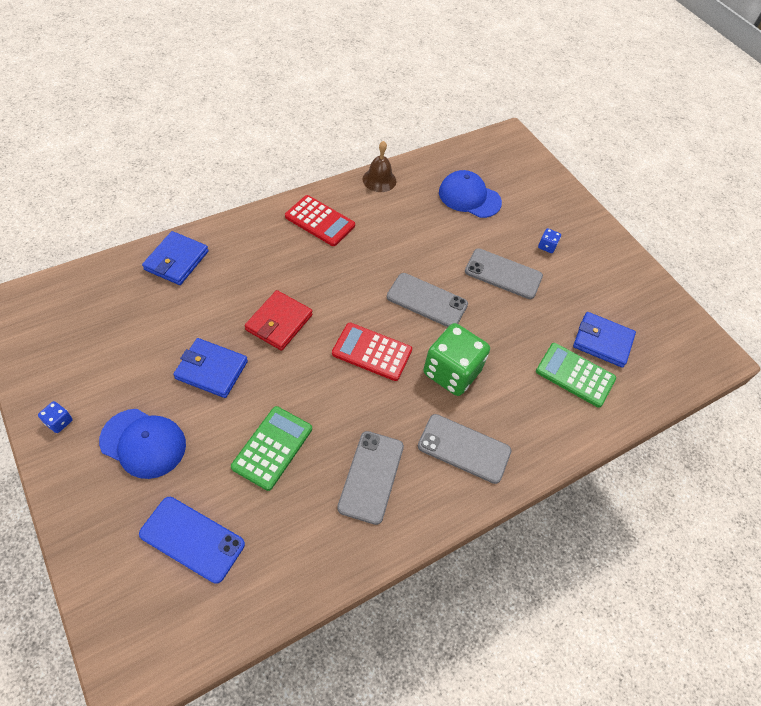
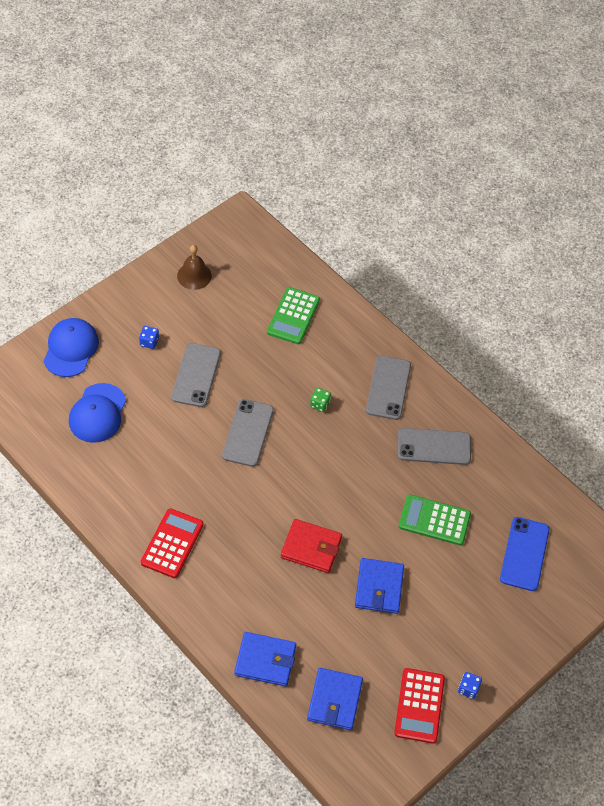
camera: 100 degrees left, 0 degrees up
blue cap [99,409,186,479] -> blue cap moved to [43,318,99,377]
red calculator [332,323,412,381] -> red calculator moved to [394,668,445,744]
brown bell [363,141,396,192] -> brown bell moved to [177,245,212,290]
green dice [423,323,490,396] -> green dice [310,388,331,412], size x0.41
blue wallet [573,312,636,368] -> blue wallet moved to [307,668,363,730]

